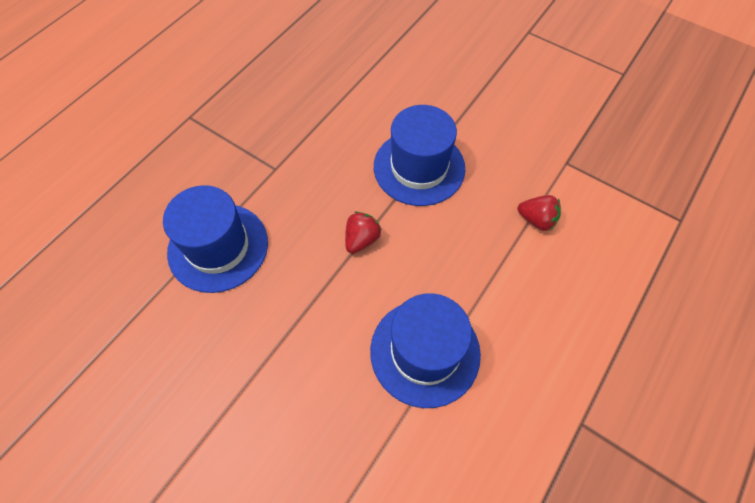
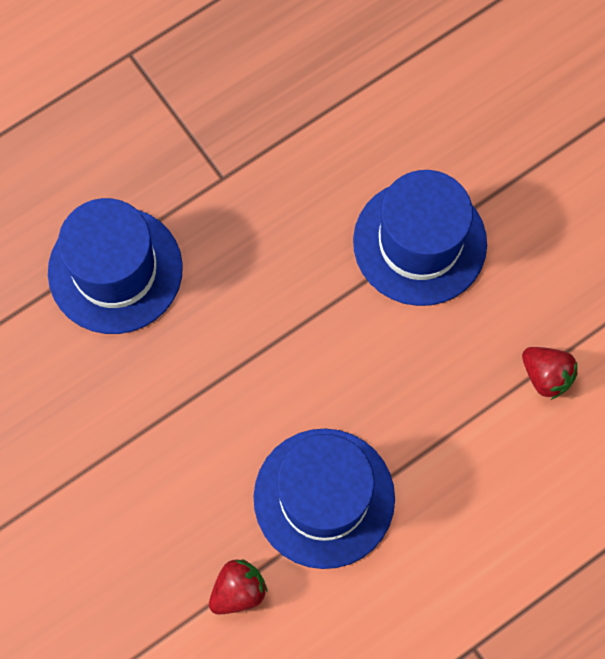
camera: 20 degrees right, 10 degrees up
red strawberry [345,211,382,254] -> red strawberry moved to [209,559,268,614]

